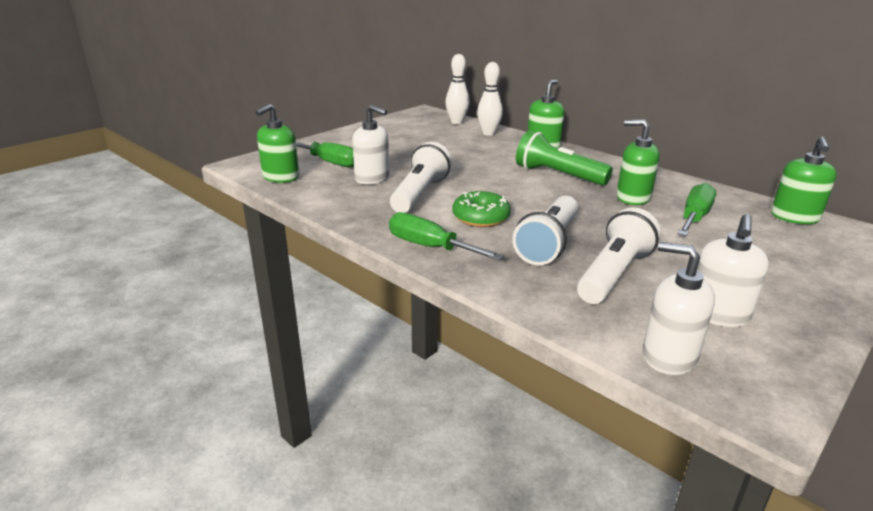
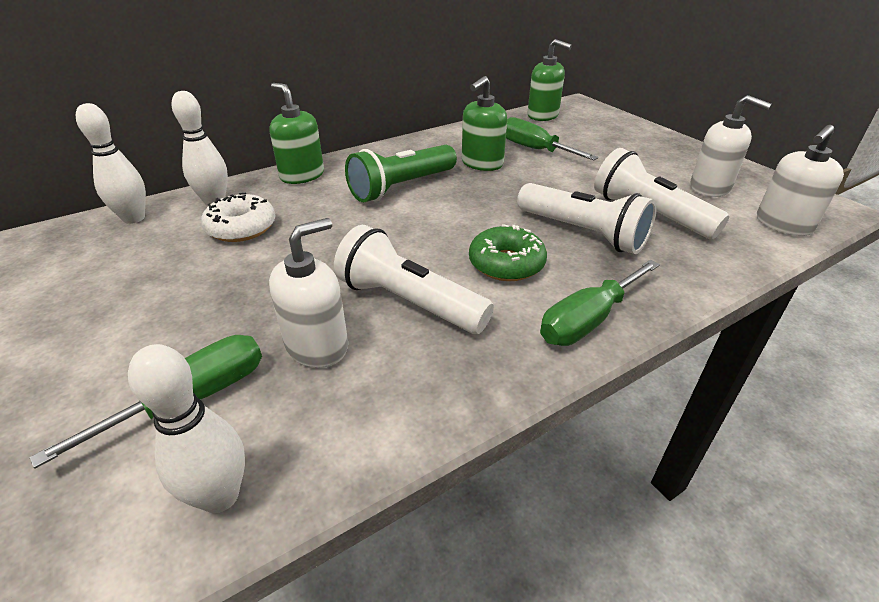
camera: 75 degrees left, 10 degrees up
green soap dispenser [255,104,299,183] -> white bowling pin [128,344,245,513]
none -> white donut [201,193,275,242]

